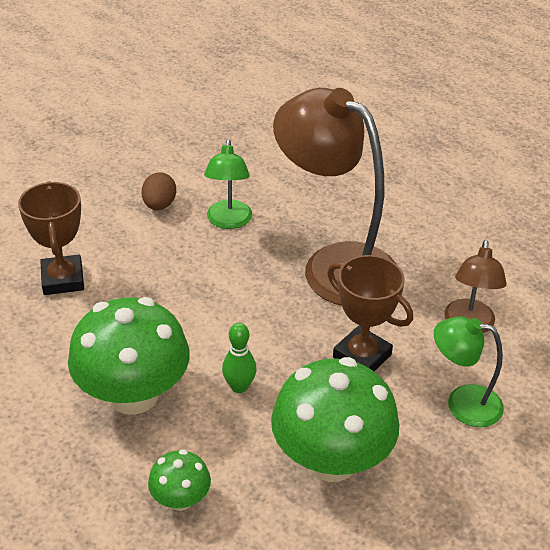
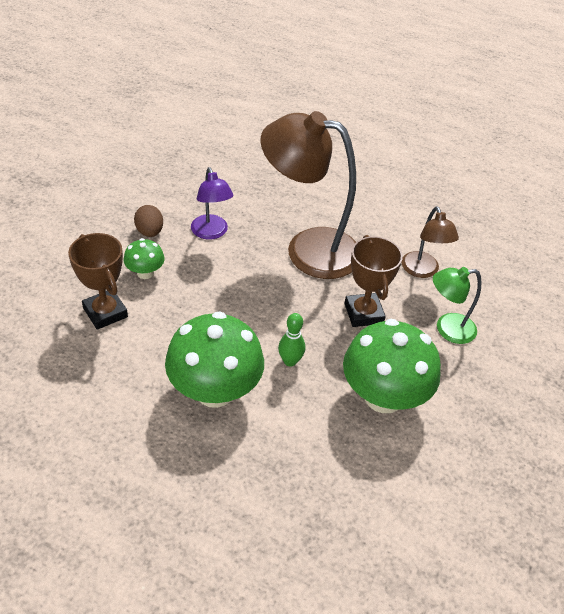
camera: 25 degrees left, 5 degrees up
green mushroom [148,450,211,511] -> green mushroom moved to [124,238,165,279]
green lamp [204,139,252,229] -> purple lamp [191,167,233,240]
brown trophy [327,255,413,371] -> brown trophy turned 60 degrees clockwise [344,235,403,327]

